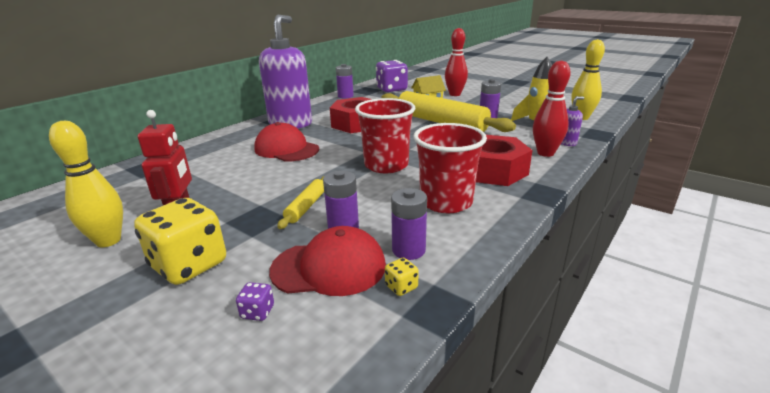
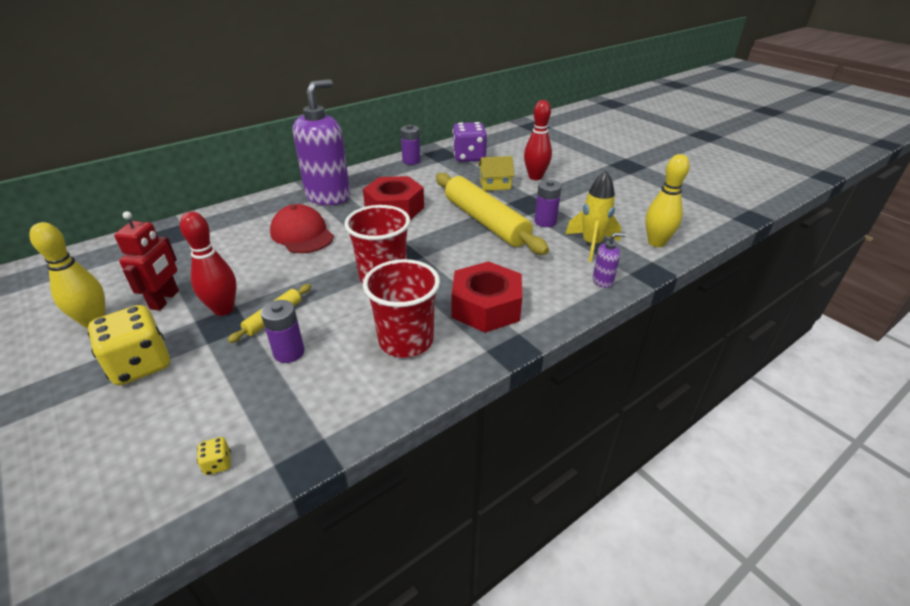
camera: 15 degrees right, 10 degrees up
purple dice [236,282,274,321] -> none
red cap [269,226,386,296] -> none
yellow dice [385,258,419,296] -> yellow dice moved to [197,437,231,475]
purple battery [391,188,427,260] -> none
red bowling pin [533,60,571,157] -> red bowling pin moved to [180,211,237,316]

